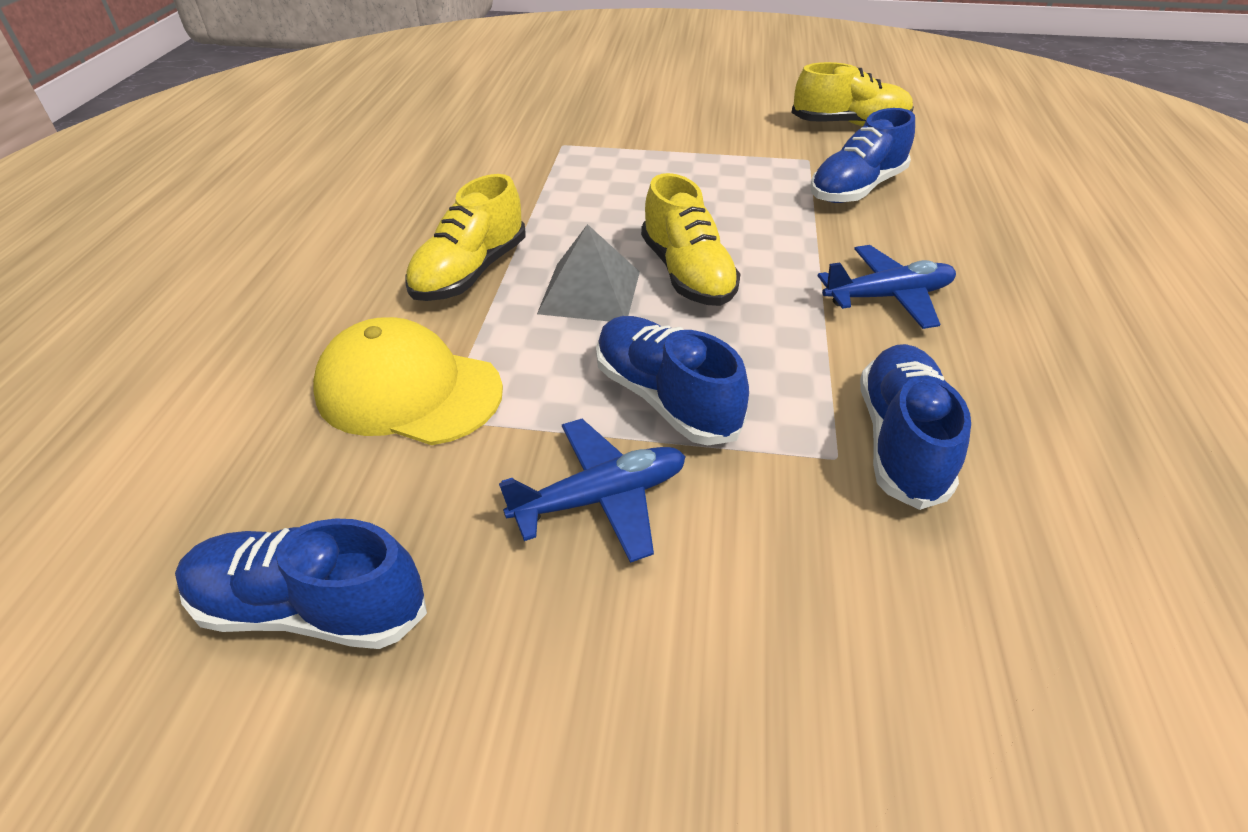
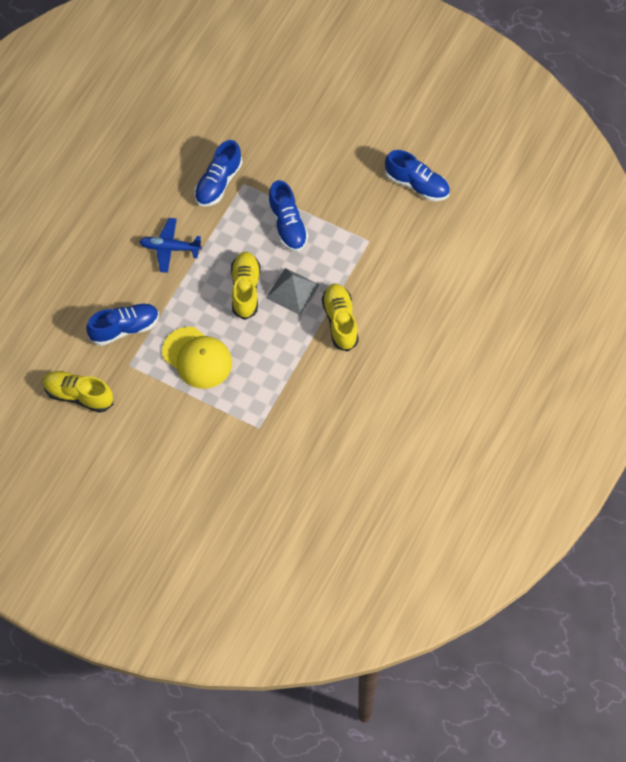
camera: 160 degrees left, 20 degrees up
yellow cap [313,317,503,445] -> yellow cap moved to [162,327,232,389]
yellow shoe [405,174,526,301] -> yellow shoe turned 60 degrees counterclockwise [322,284,359,351]
blue plane [499,419,686,563] -> none

